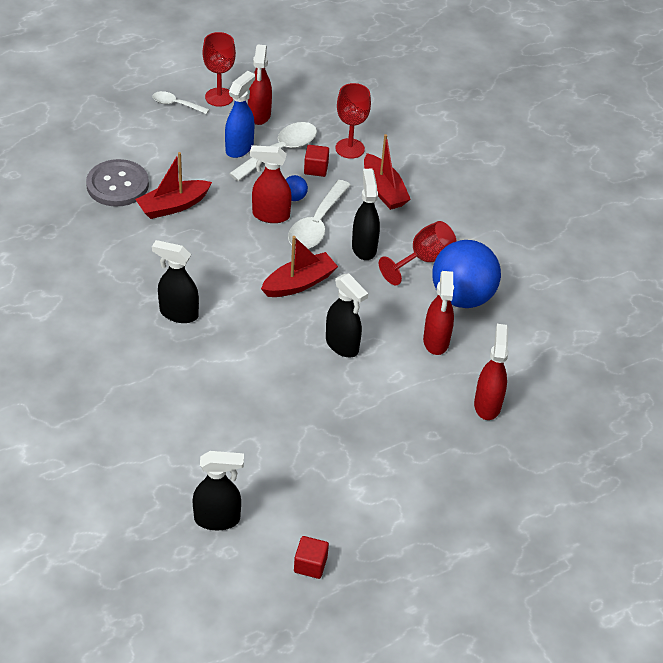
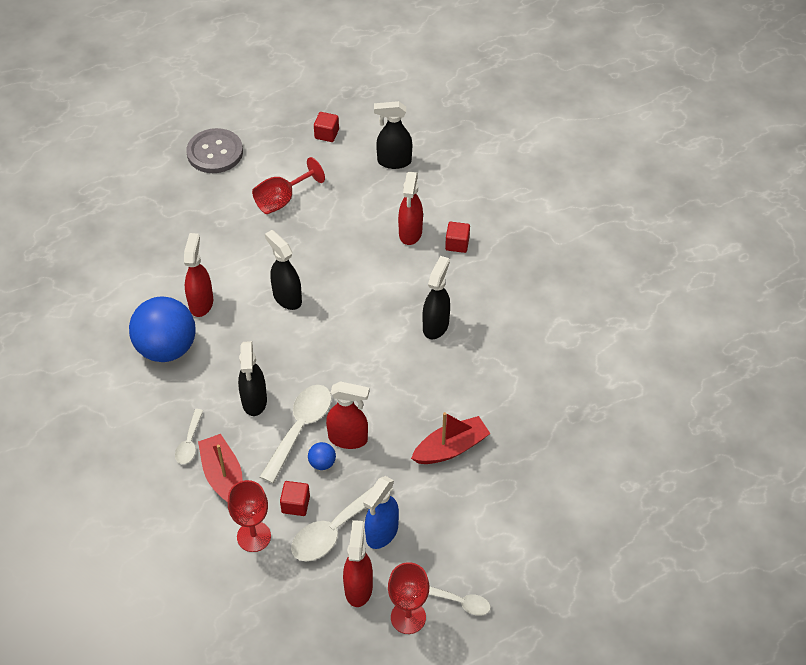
camera: 175 degrees left, 5 degrees up
grey button [86,159,149,207] -> grey button moved to [186,128,243,173]
black spray bottle [152,240,199,323] -> black spray bottle turned 90 degrees counterclockwise [422,256,450,339]
red boat [261,236,338,297] -> none
red goblet [379,221,457,285] -> red goblet moved to [252,157,325,214]
red spray bottle [474,324,509,420] -> red spray bottle moved to [398,172,423,245]
none -> white spoon [175,409,203,464]
none -> red cube [445,222,470,253]

